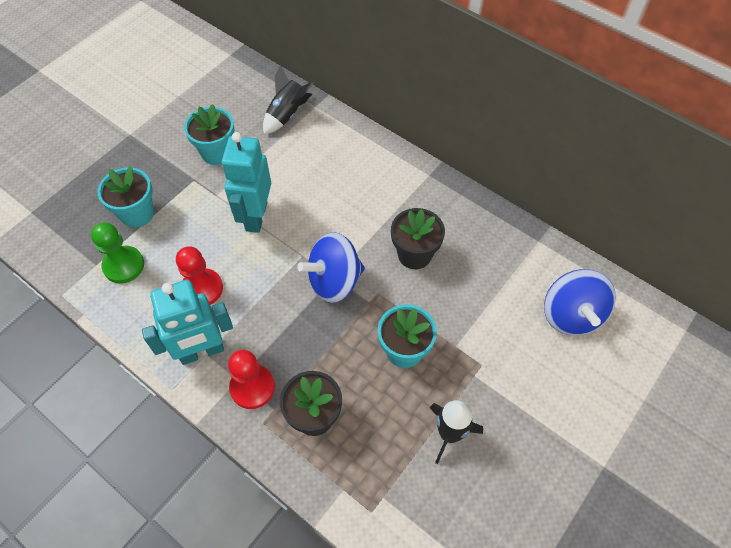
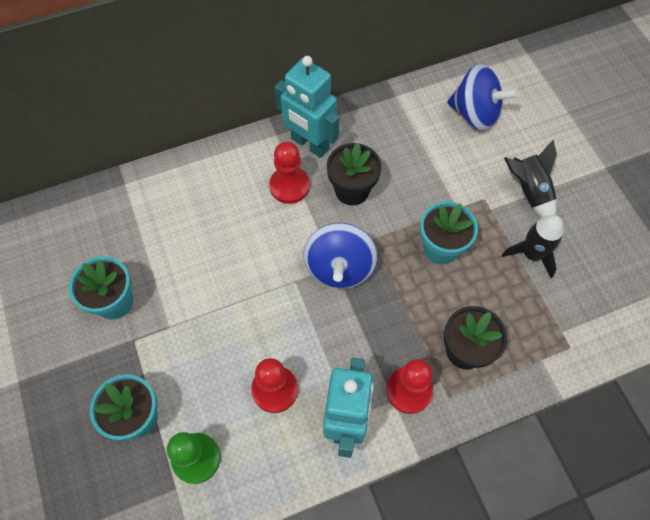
camera: 60 degrees left, 5 degrees up
turquoise robot [222,132,271,233] -> turquoise robot moved to [275,56,339,158]
black rocket [263,65,314,134] -> black rocket moved to [504,140,557,218]
none -> red pawn [269,142,310,204]

